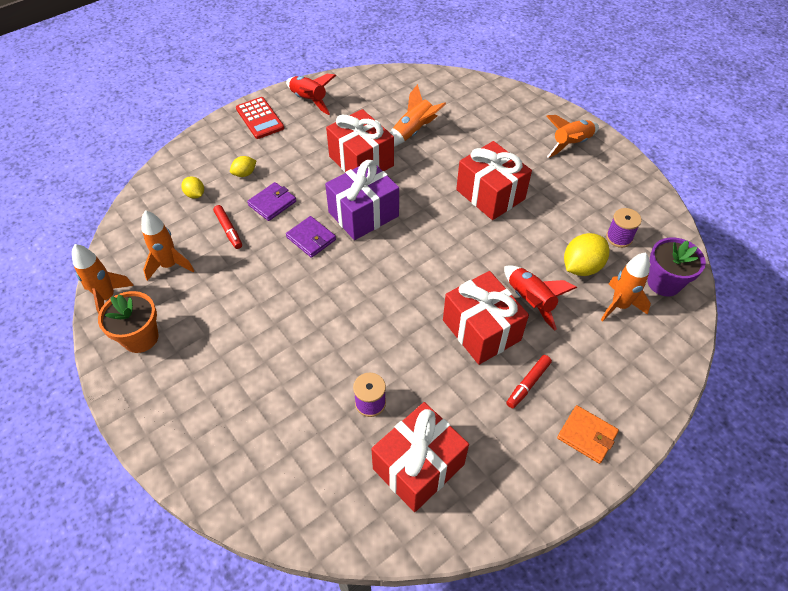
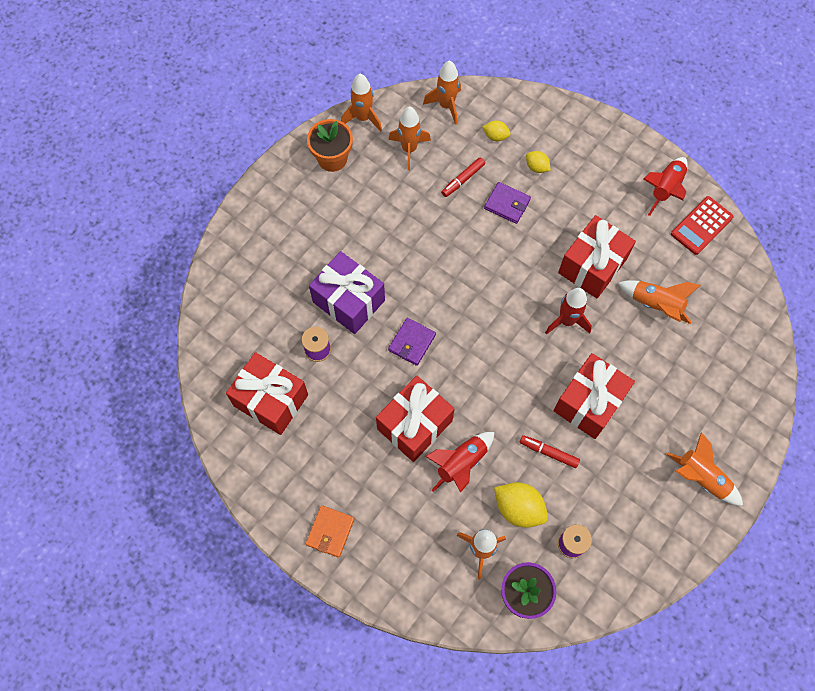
camera: 75 degrees right, 15 degrees up
yellow lemon [181,176,204,199] -> yellow lemon turned 75 degrees clockwise [482,121,511,141]
red calculator [236,97,284,139] -> red calculator moved to [671,196,734,255]
purple wallet [286,216,336,258] -> purple wallet moved to [388,318,436,366]
purple gift [325,160,399,240] -> purple gift moved to [309,251,385,334]
red marker [506,355,552,409] -> red marker moved to [520,435,580,468]
none -> orange rocket [423,60,461,125]
none -> red rocket [545,288,592,335]

